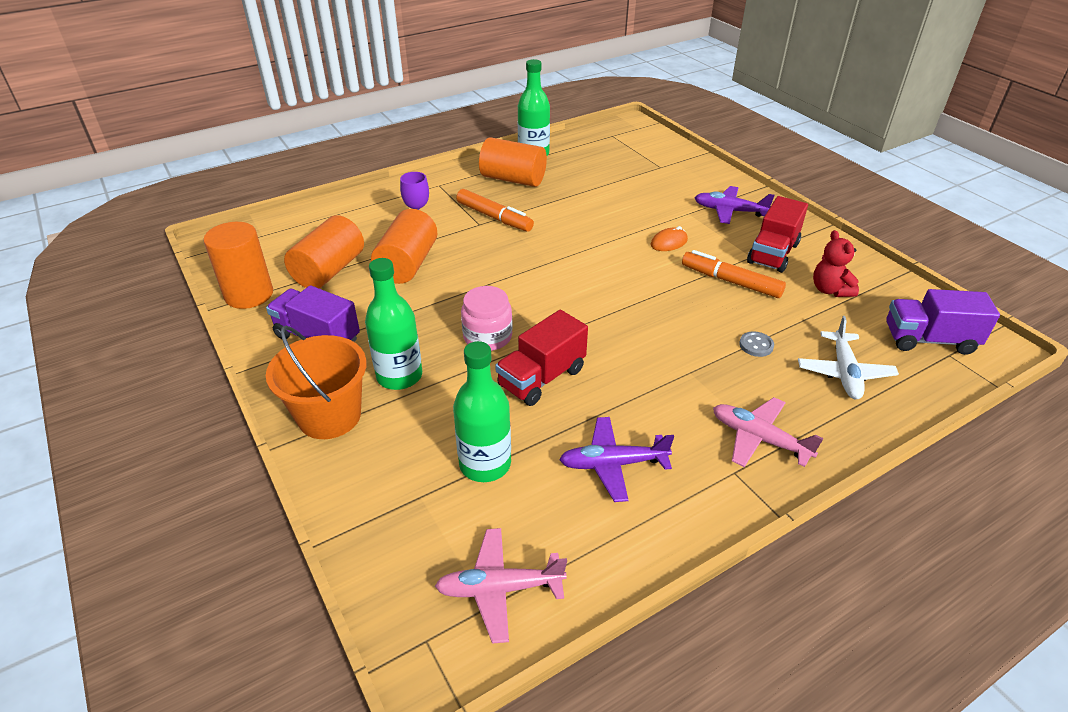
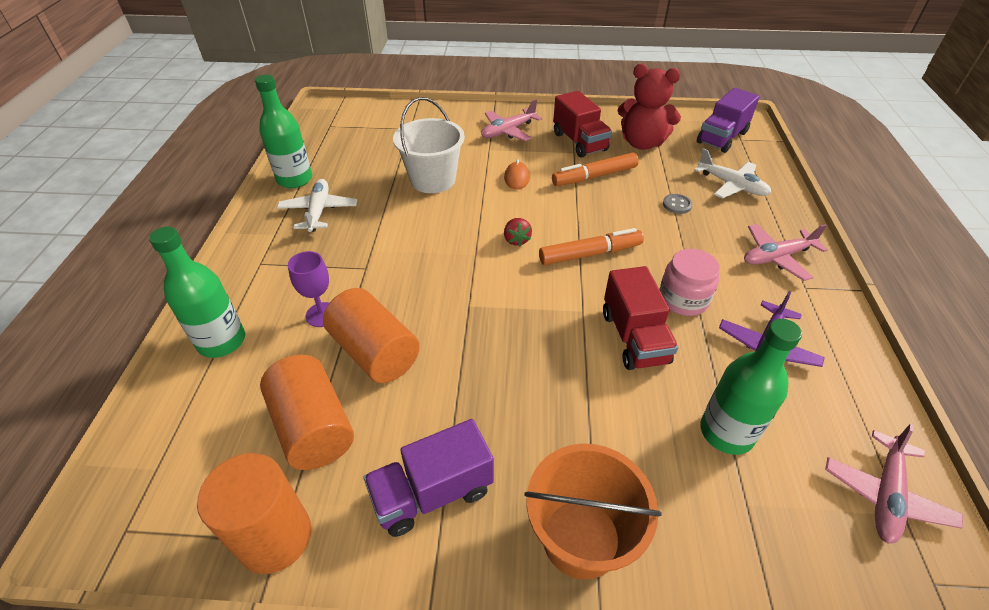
camera: 55 degrees left, 5 degrees up
green bottle [365,258,422,390] -> green bottle moved to [149,227,245,358]
orange marker [456,189,534,232] -> orange marker moved to [539,228,644,265]
pink jar [461,286,513,351] -> pink jar moved to [659,249,720,316]
orange cylinder [479,137,547,187] -> white plane [277,179,357,232]
purple plane [695,186,775,224] -> pink plane [481,100,542,141]
red teddy bear [813,230,859,297] -> red teddy bear [618,64,681,150], size x1.58
none -> white bucket [393,97,465,193]
none -> red strawberry [504,218,532,247]

